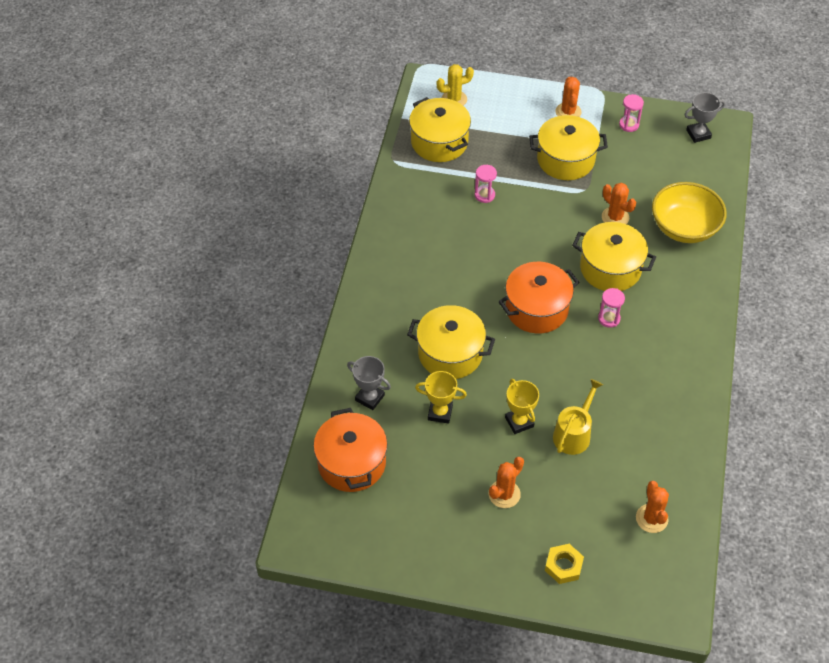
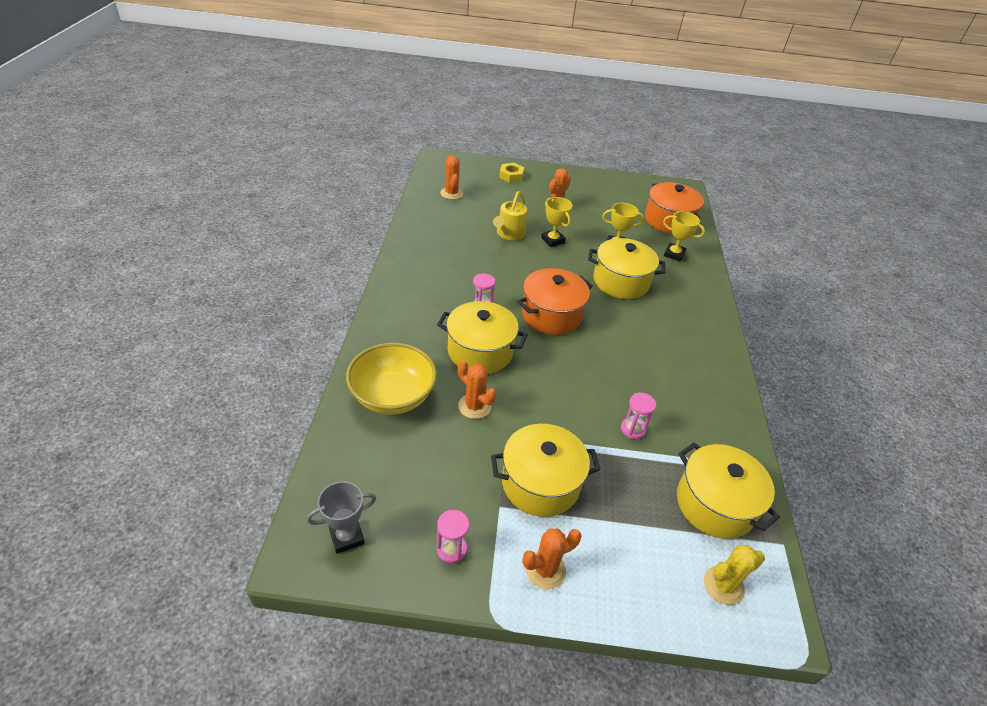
camera: 170 degrees right, 10 degrees down
grey trophy [347,356,391,410] -> yellow trophy [663,211,705,262]
orange cactus [556,77,582,117] -> orange cactus turned 75 degrees clockwise [522,528,582,589]

